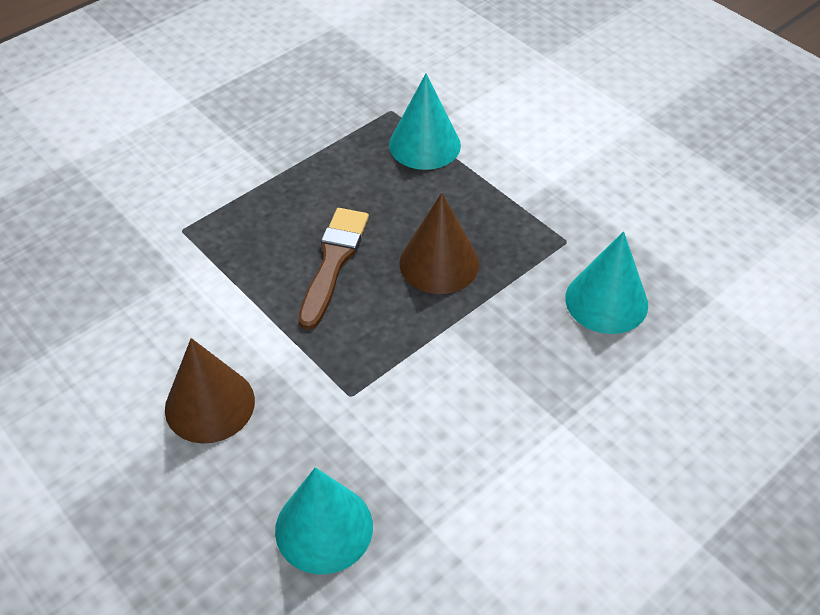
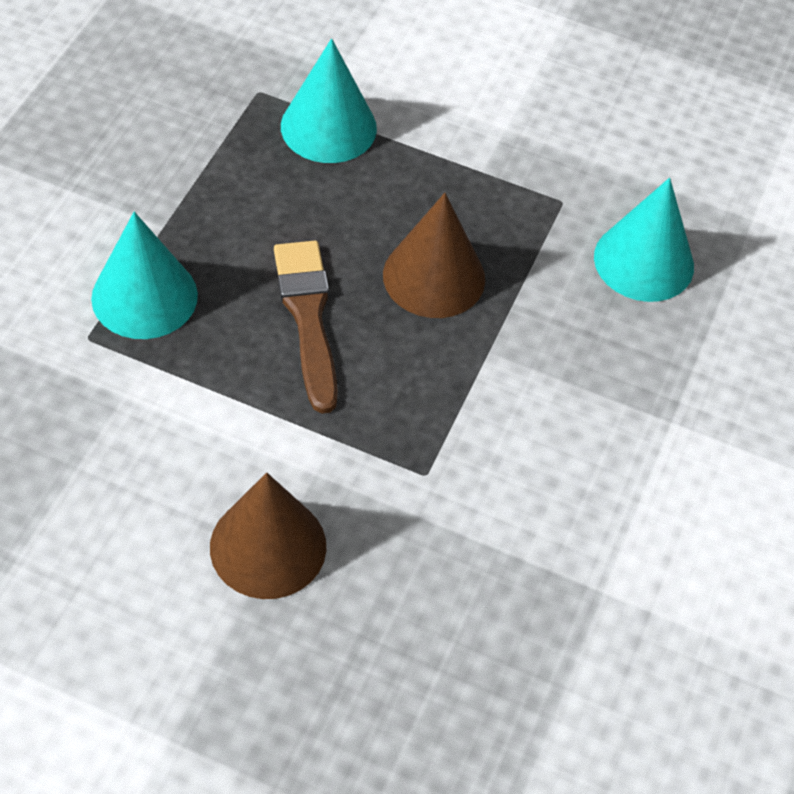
camera: 30 degrees left, 5 degrees up
turquoise cone [275,467,373,574] -> turquoise cone moved to [91,212,198,339]

